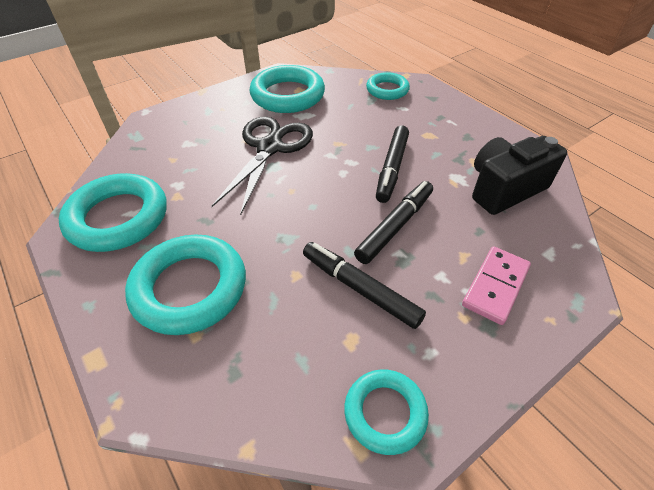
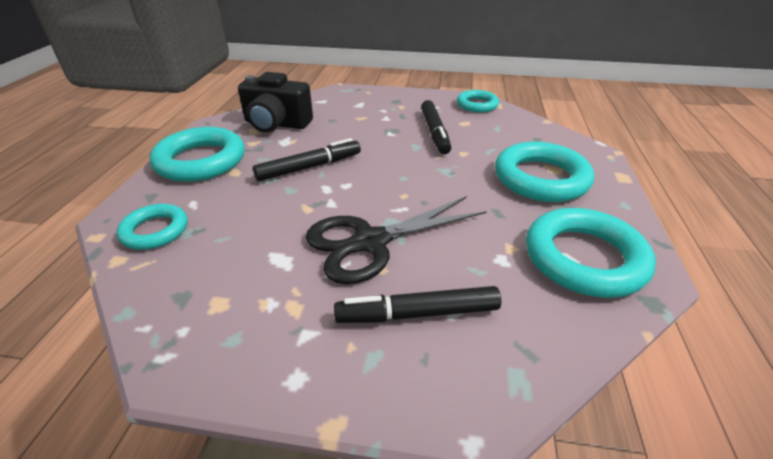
camera: 135 degrees left, 10 degrees down
turquoise ring [250,65,325,113] -> turquoise ring moved to [150,127,245,182]
black marker [354,181,433,264] -> black marker moved to [334,286,501,323]
pink domino [462,247,531,325] -> none

